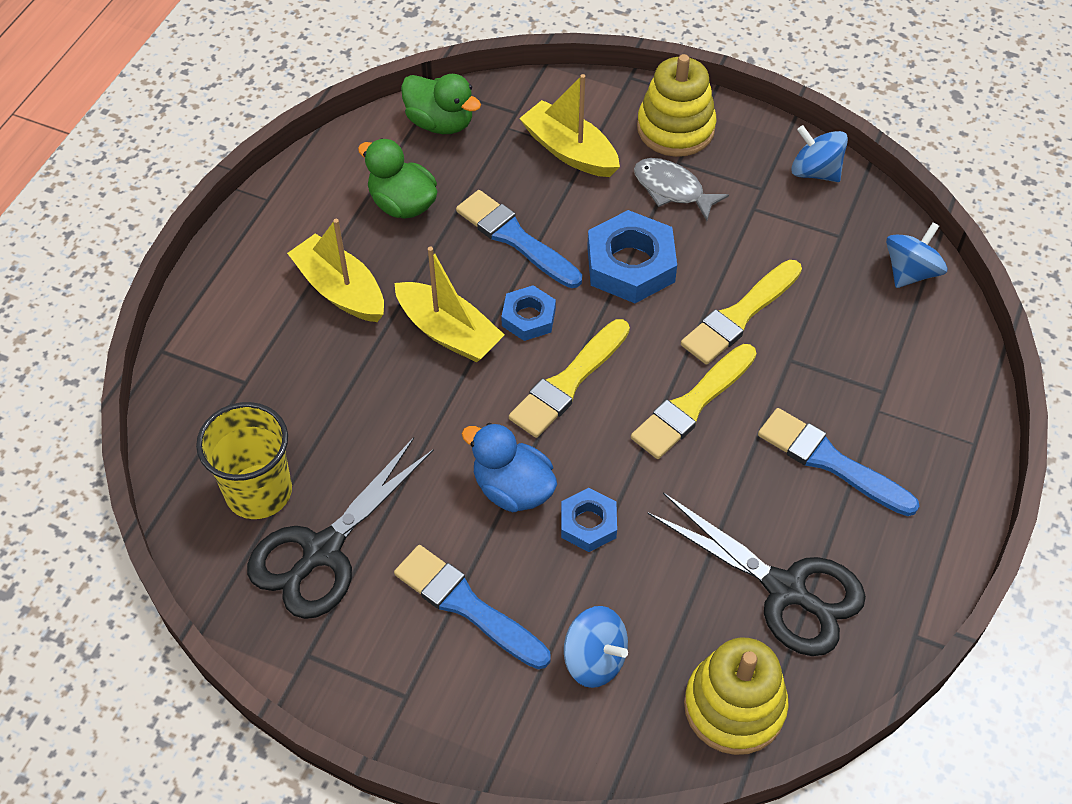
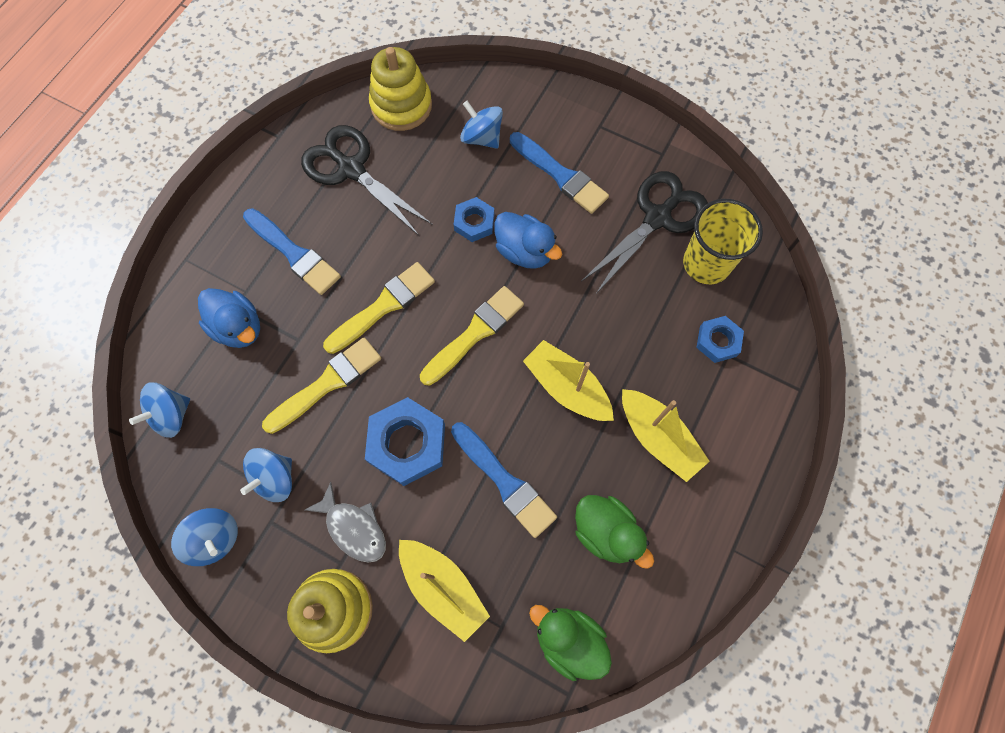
camera: 175 degrees left, 15 degrees up
blue nut [501,285,556,341] -> blue nut moved to [696,316,744,363]
none -> blue duck [198,288,260,348]
none -> blue spinning top [240,448,292,502]

